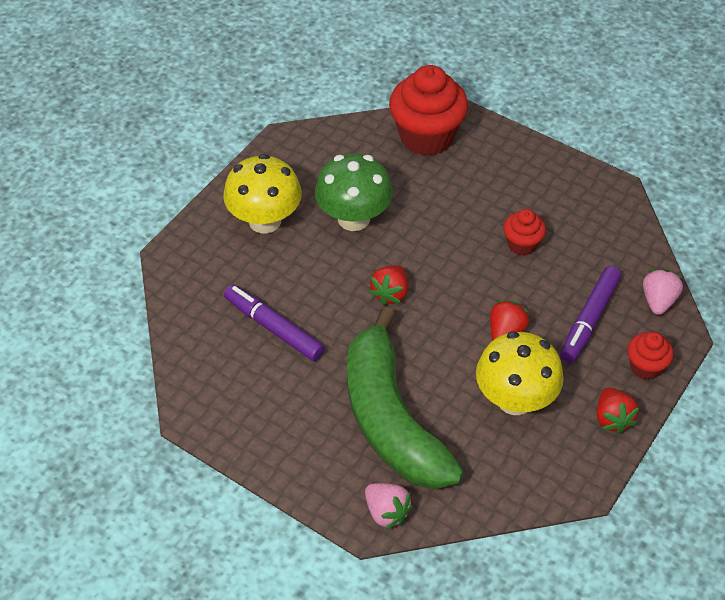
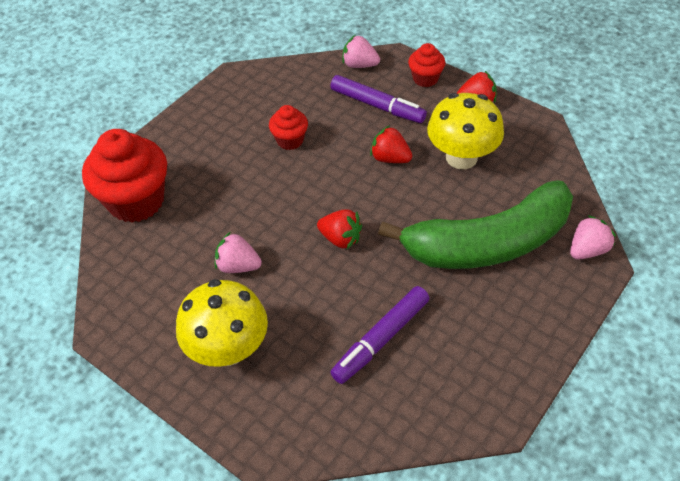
camera: 85 degrees left, 0 degrees up
green mushroom [315,153,393,231] -> pink strawberry [215,232,262,273]

